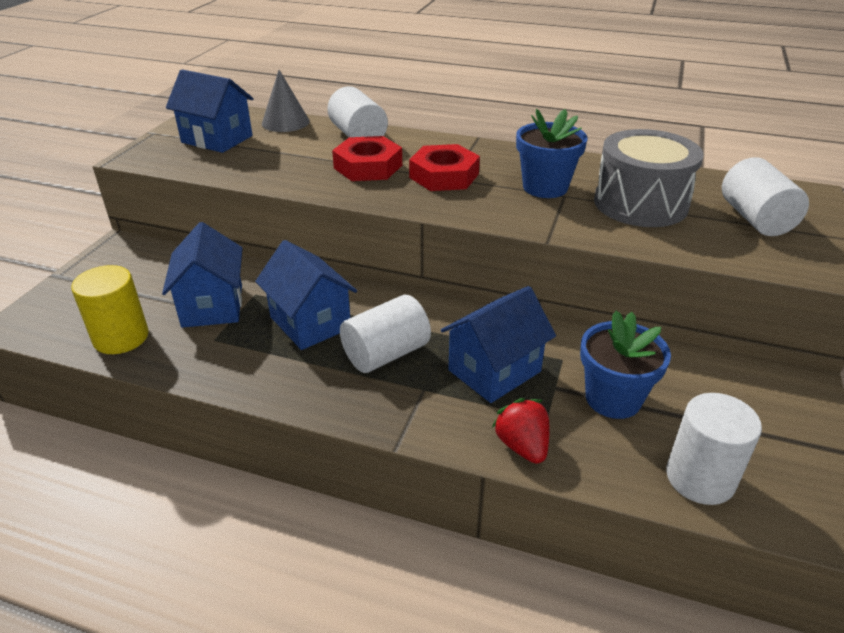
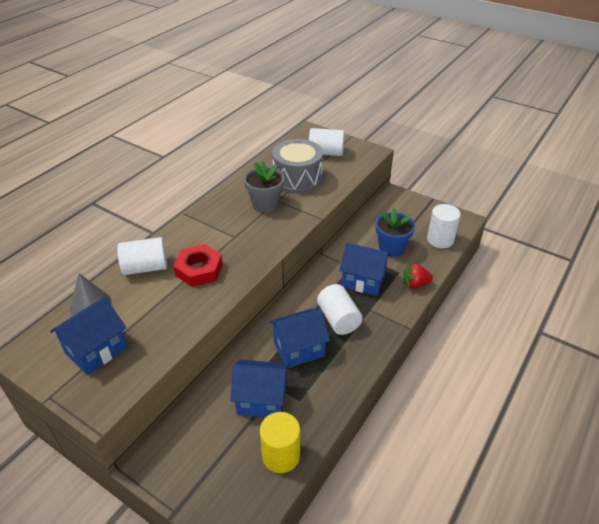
camera: 75 degrees left, 5 degrees up
red nut [409,144,480,191] -> none
blue house [441,286,556,403] -> blue house turned 45 degrees counterclockwise [339,243,391,296]
blue flower pot [516,109,588,198] -> grey flower pot [244,161,284,213]

